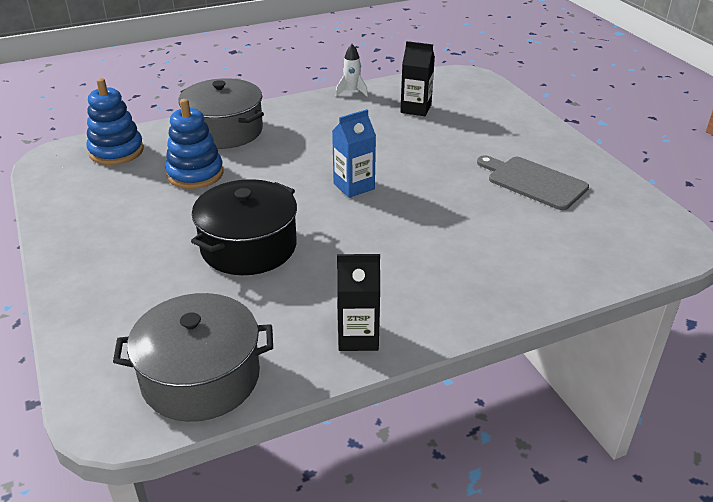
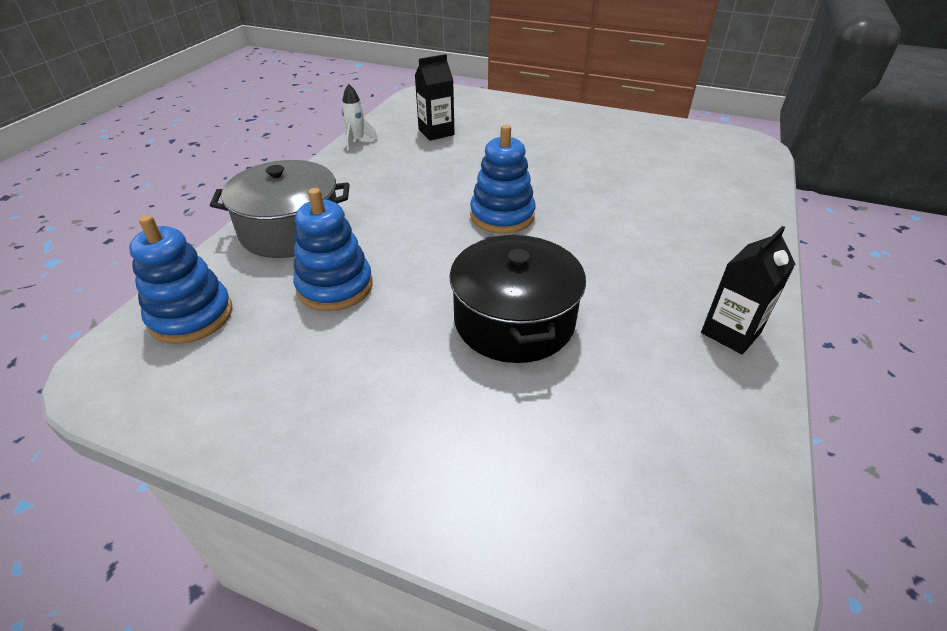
camera: 45 degrees left, 5 degrees up
grey pot [113,293,273,422] -> none
blue carton [332,109,376,198] -> blue stacking toy [470,125,536,234]
grey cutting board [477,155,589,210] -> none

